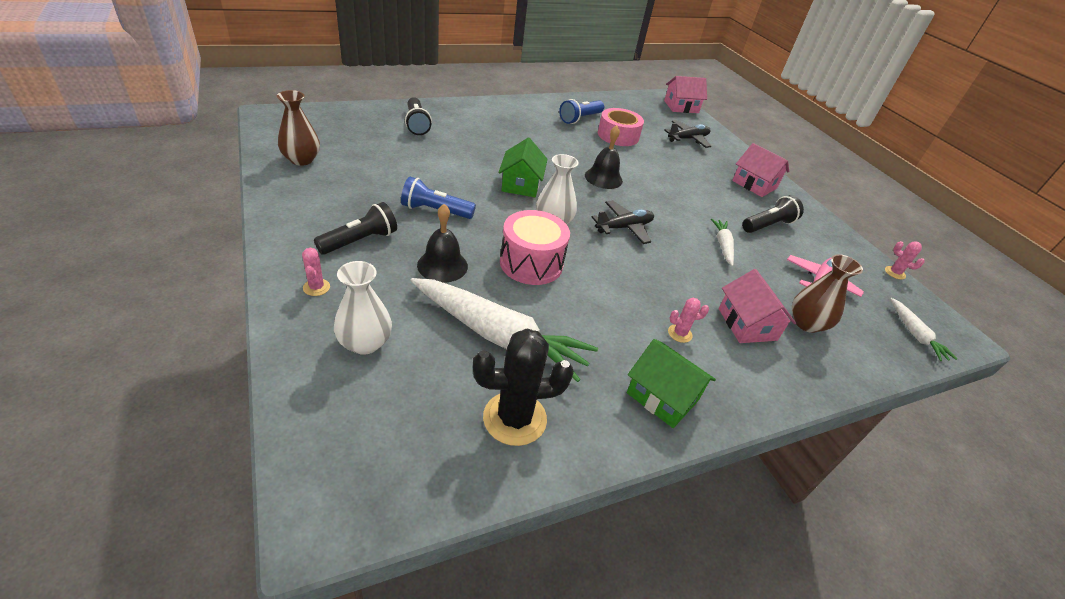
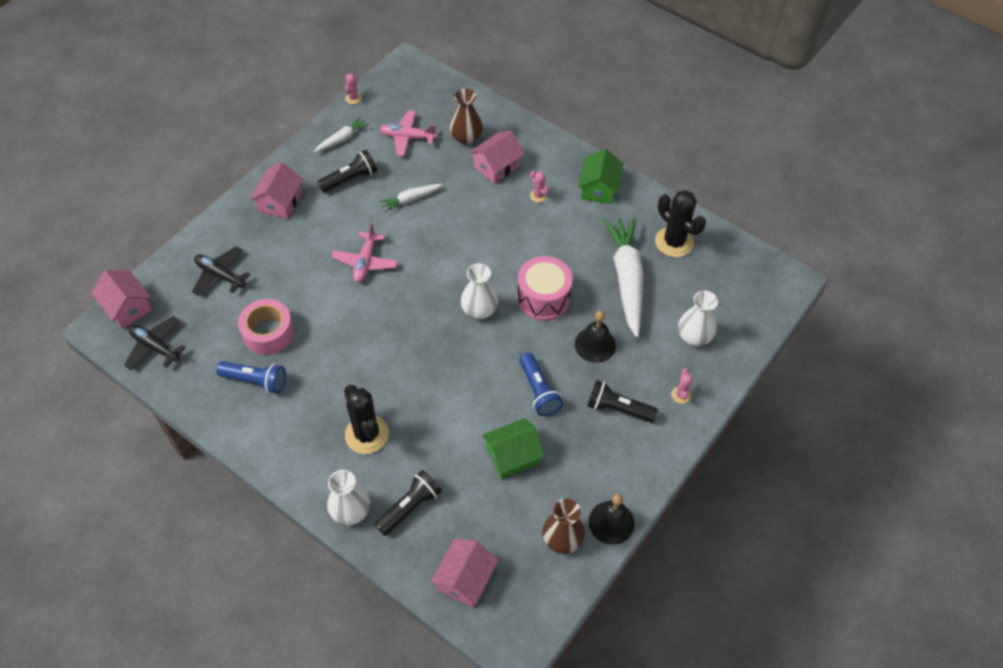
camera: 115 degrees left, 15 degrees up
pink cactus [302,248,330,296] -> pink cactus turned 45 degrees counterclockwise [671,368,693,404]
green house [498,138,548,197] -> green house moved to [482,418,545,479]
black bell [585,125,623,189] -> black bell moved to [589,494,634,545]
black plane [592,200,654,244] -> black plane moved to [124,316,186,370]
black flashlight [742,195,804,233] -> black flashlight turned 120 degrees clockwise [317,150,377,193]
white carrot [890,298,957,361] -> white carrot moved to [314,117,369,153]
none -> white vase [327,470,370,526]
none -> pink plane [332,223,398,282]
none -> black cactus [344,385,389,454]
none -> pink house [431,539,499,607]

